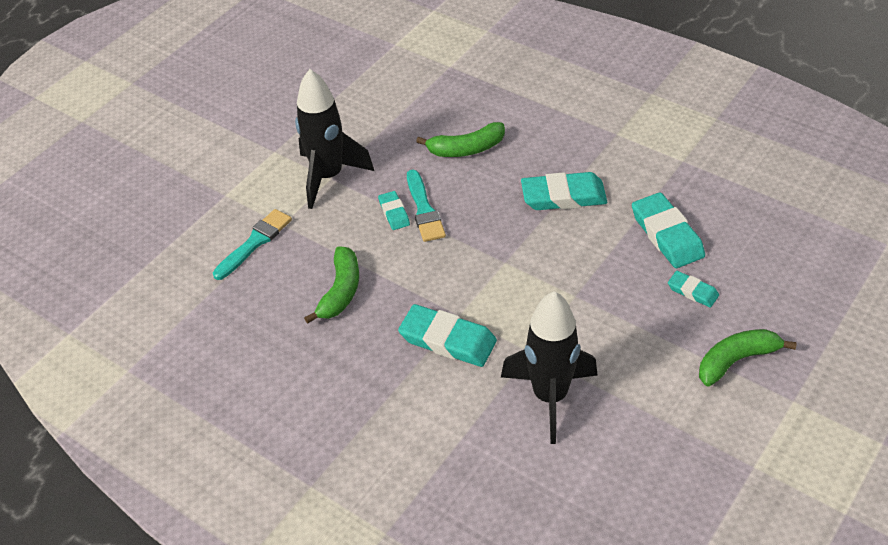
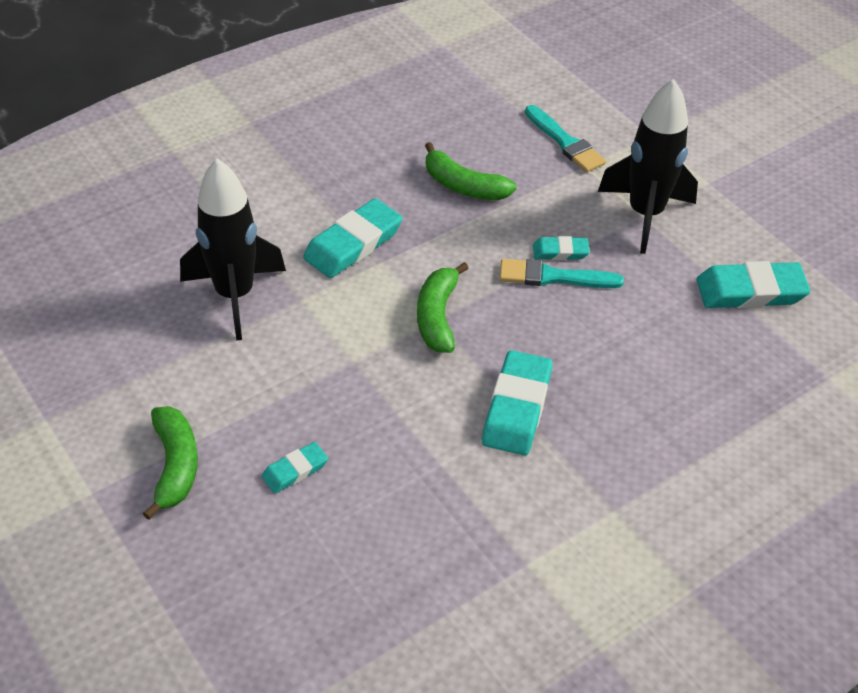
camera: 105 degrees right, 0 degrees up
green banana [416,122,505,157] -> green banana moved to [417,262,469,353]
turquoise eraser [632,192,705,268] -> turquoise eraser moved to [697,261,810,308]

